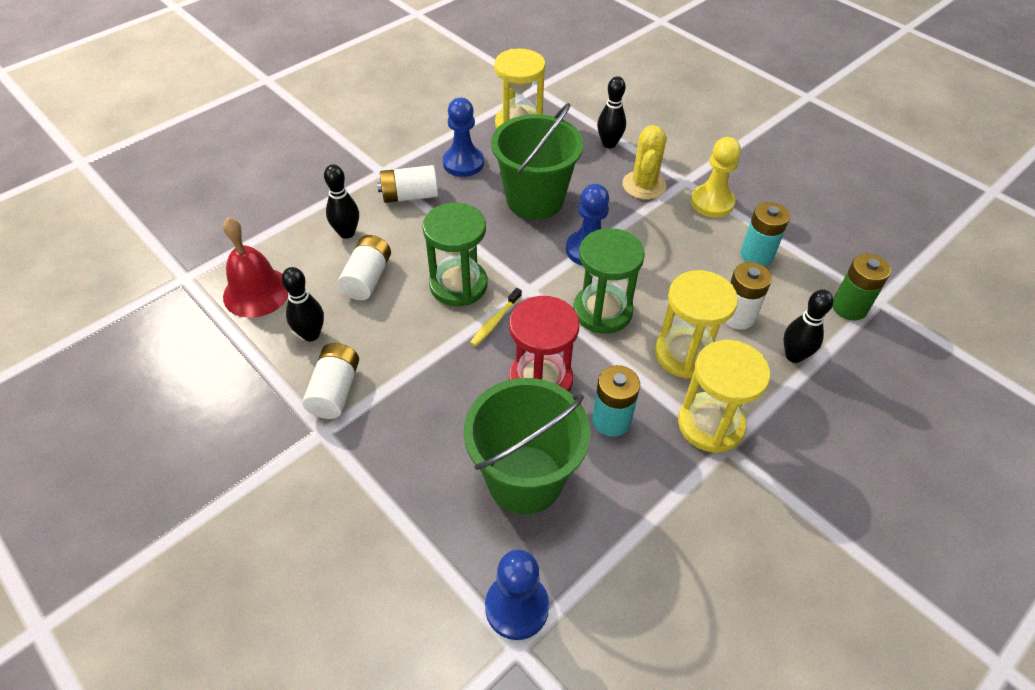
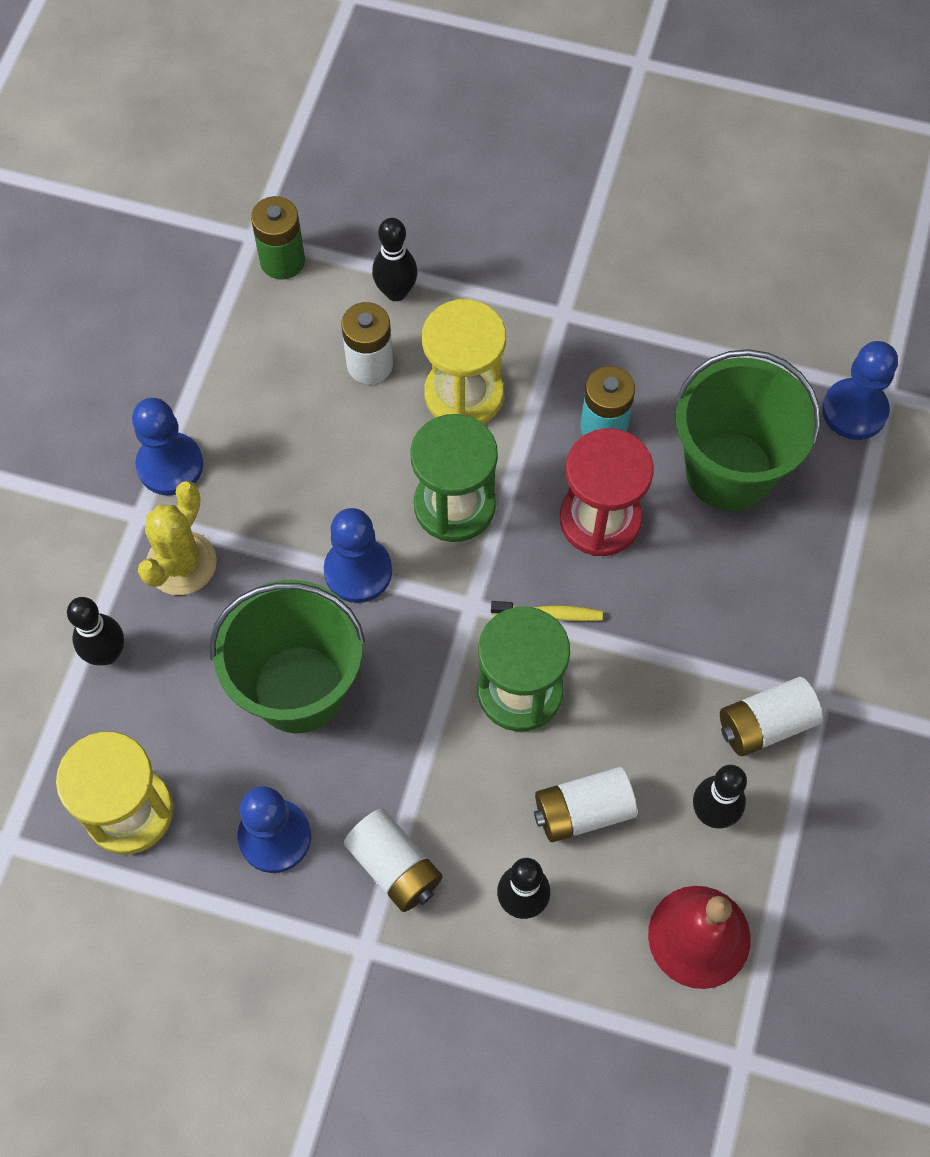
camera: 120 degrees left, 15 degrees up
yellow cactus [622,125,666,200] -> yellow cactus turned 45 degrees counterclockwise [138,481,217,595]
yellow hourglass [678,340,770,453] -> none
yellow pawn [691,137,741,217] -> blue pawn [132,398,203,495]
turquoise battery [741,202,790,266] -> none

